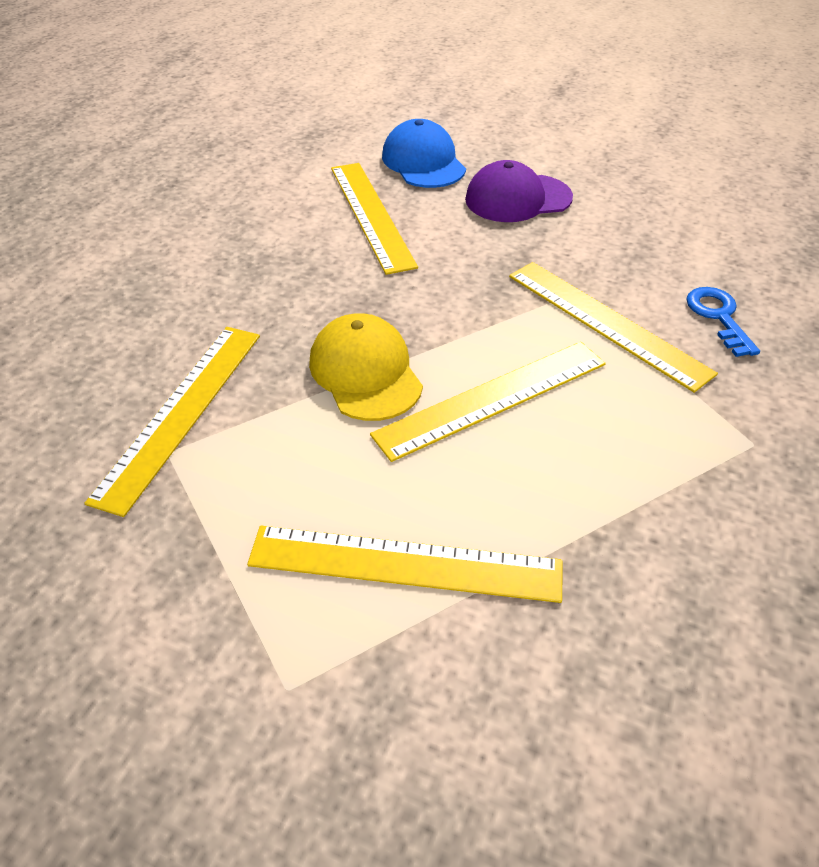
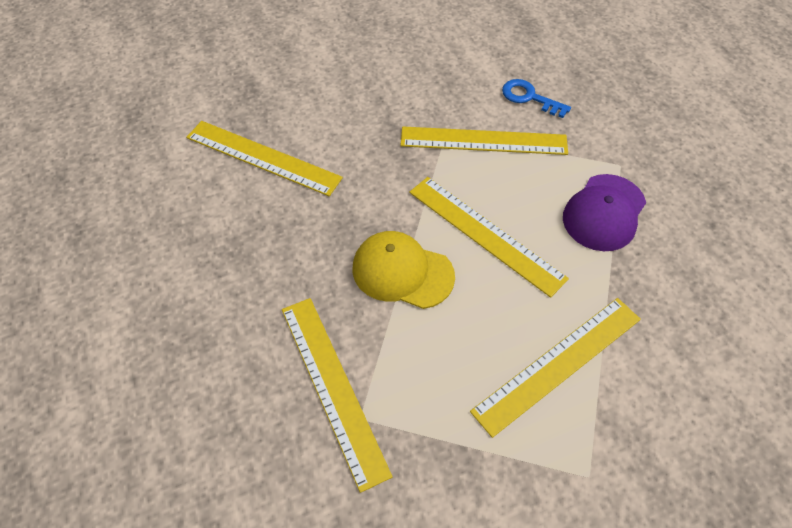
camera: 45 degrees left, 10 degrees up
yellow ruler [370,342,606,462] -> yellow ruler turned 60 degrees counterclockwise [409,177,569,298]
blue cap [382,119,466,188] -> none
purple cap [465,160,573,222] -> purple cap moved to [563,174,646,251]

